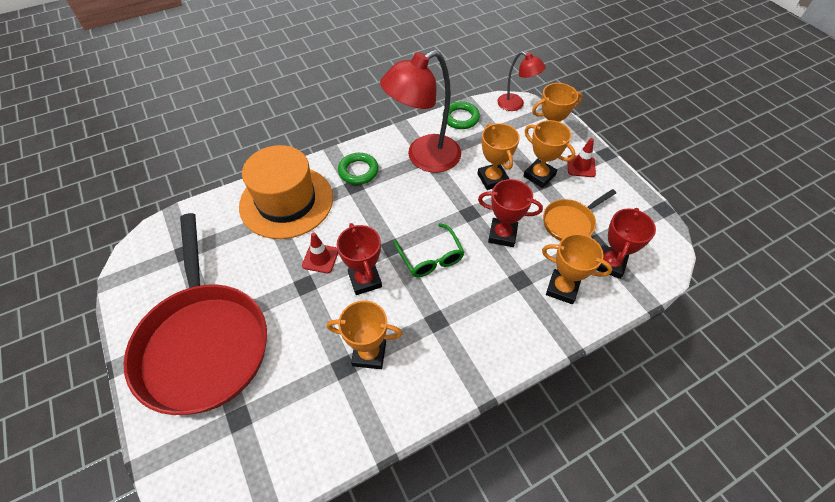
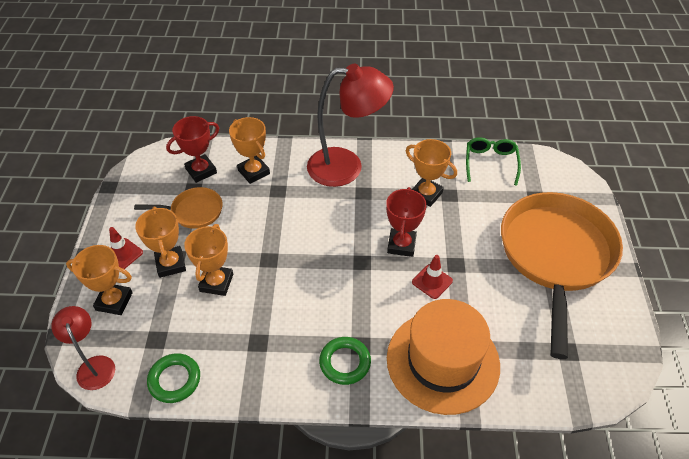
camera: 150 degrees left, 5 degrees down
red pan [124,213,267,415] -> orange pan [501,192,623,359]
red lamp [380,50,461,173] -> red lamp moved to [307,63,394,187]
green glasses [393,223,464,277] -> green glasses moved to [466,137,521,186]
red trophy [478,179,543,247] -> none

